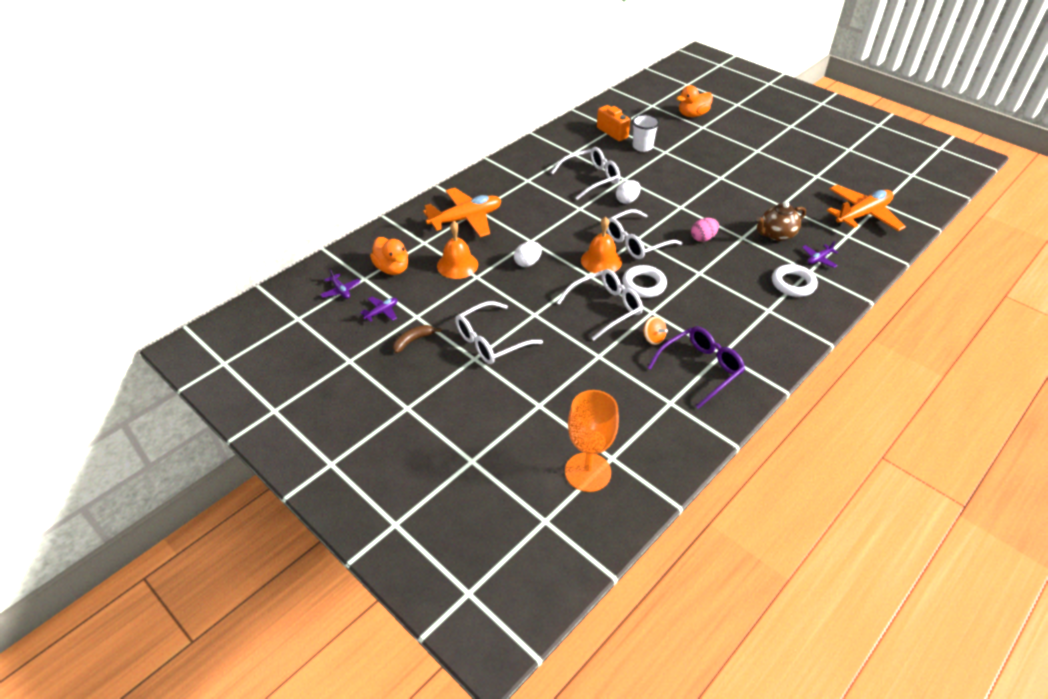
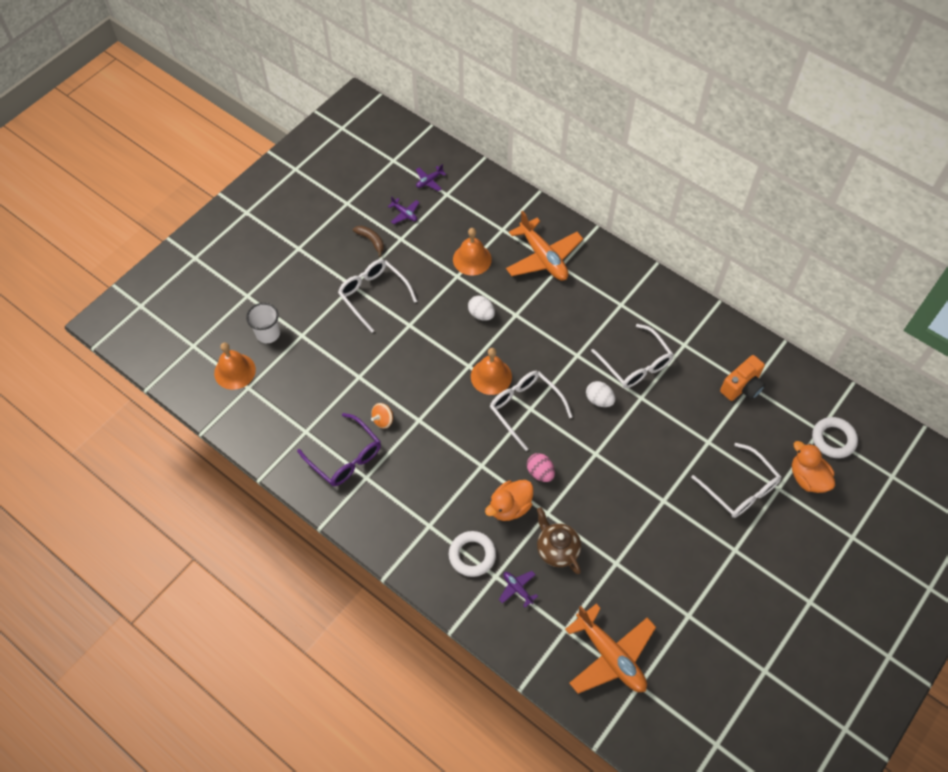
camera: 85 degrees right, 15 degrees up
orange duck [370,237,408,275] -> orange duck moved to [485,480,533,521]
white glasses [557,269,643,341] -> white glasses moved to [691,443,781,518]
orange goblet [565,390,619,492] -> orange bell [214,342,256,390]
white ring [622,265,667,298] -> white ring moved to [812,417,858,458]
white cup [632,114,660,152] -> white cup moved to [246,303,280,343]

